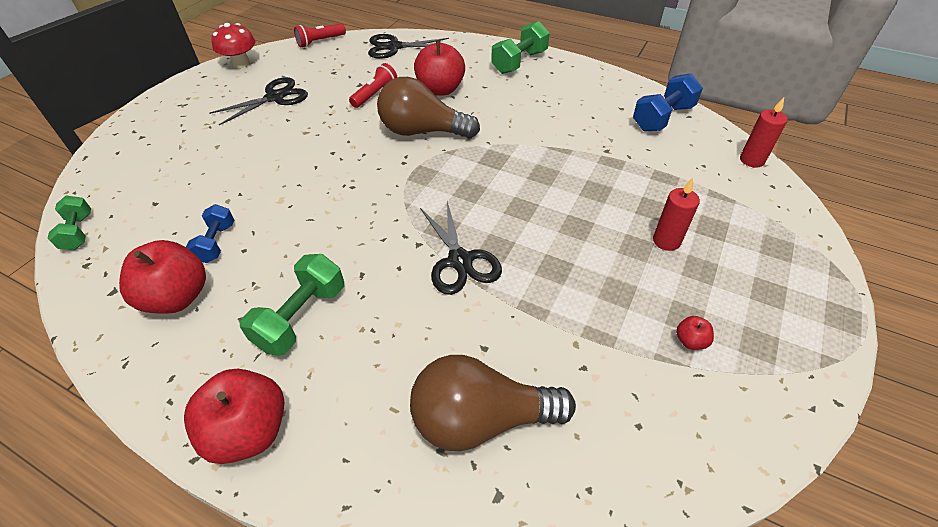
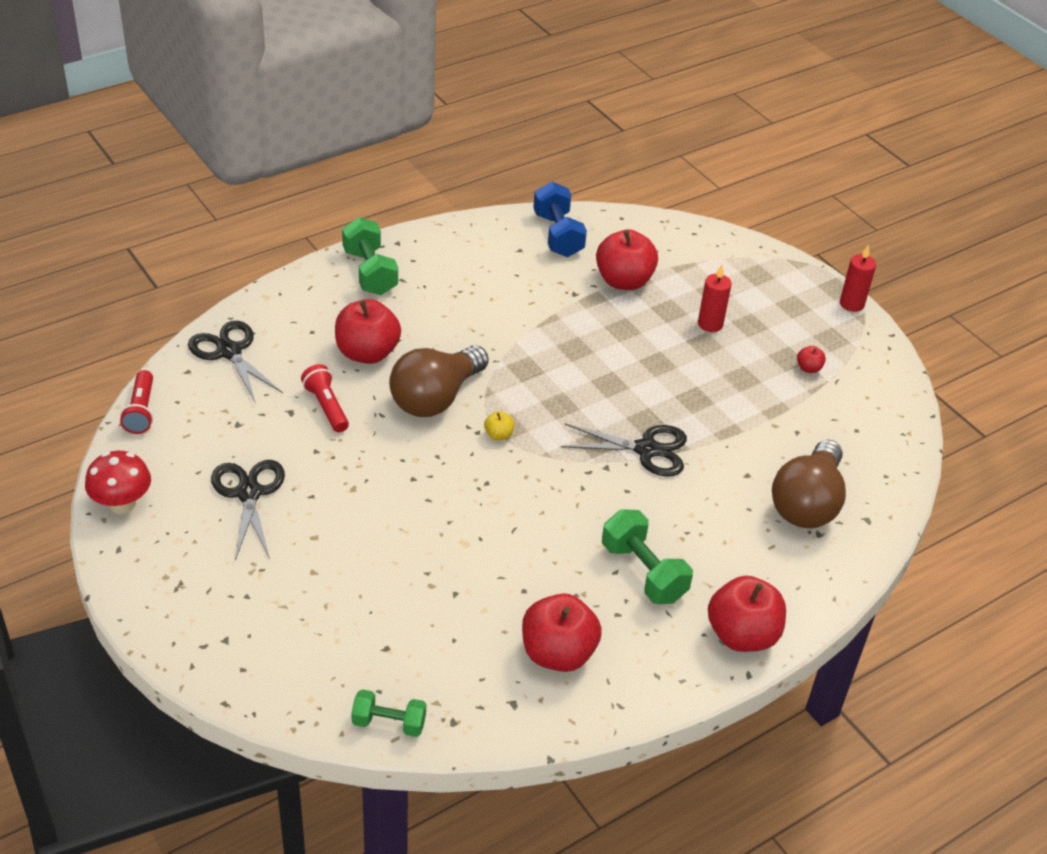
camera: 65 degrees left, 5 degrees down
blue dumbbell [186,204,234,263] -> none
black scissors [368,34,449,59] -> black scissors turned 120 degrees clockwise [188,321,283,402]
red candle [740,97,788,168] -> red candle moved to [840,244,876,312]
none -> yellow apple [484,411,514,440]
none -> red apple [596,230,658,290]

